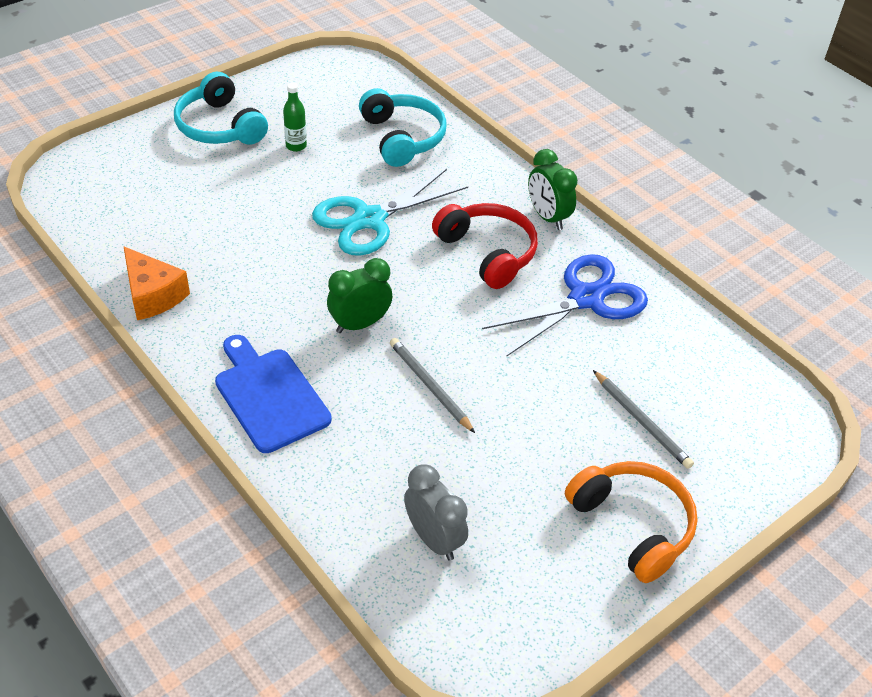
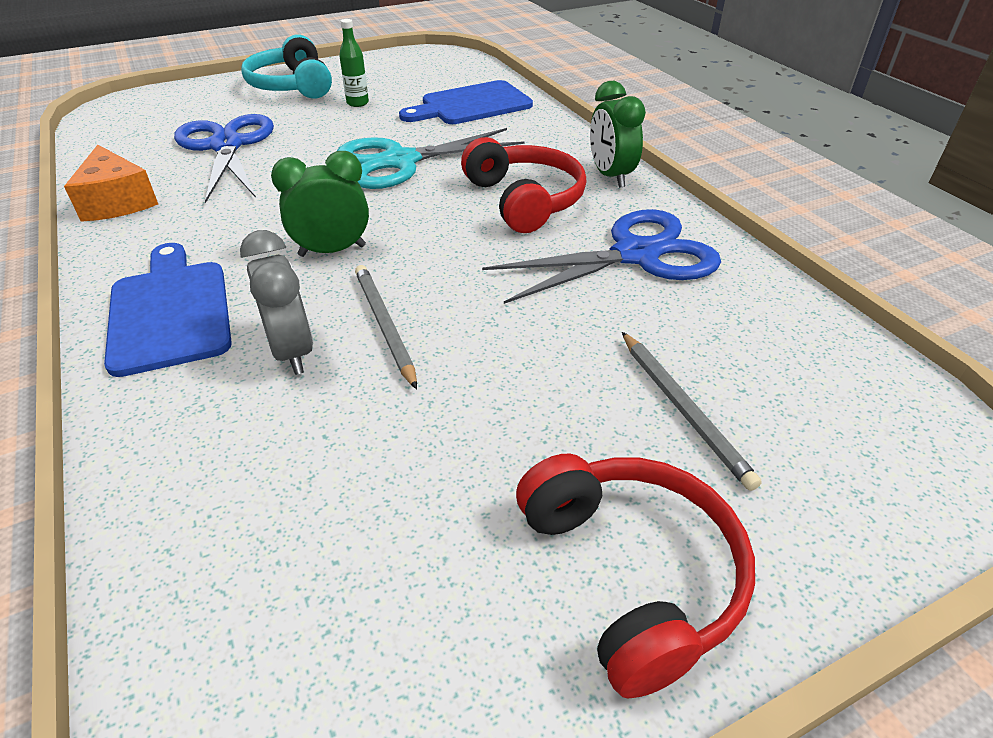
camera: 15 degrees right, 5 degrees down
turquoise headphones [359,88,447,167] -> blue cutting board [399,80,533,124]
grey clock [404,464,468,561] -> grey clock moved to [240,230,313,375]
orange headphones [565,461,698,583] -> red headphones [516,454,755,698]
none -> blue scissors [174,114,274,203]

